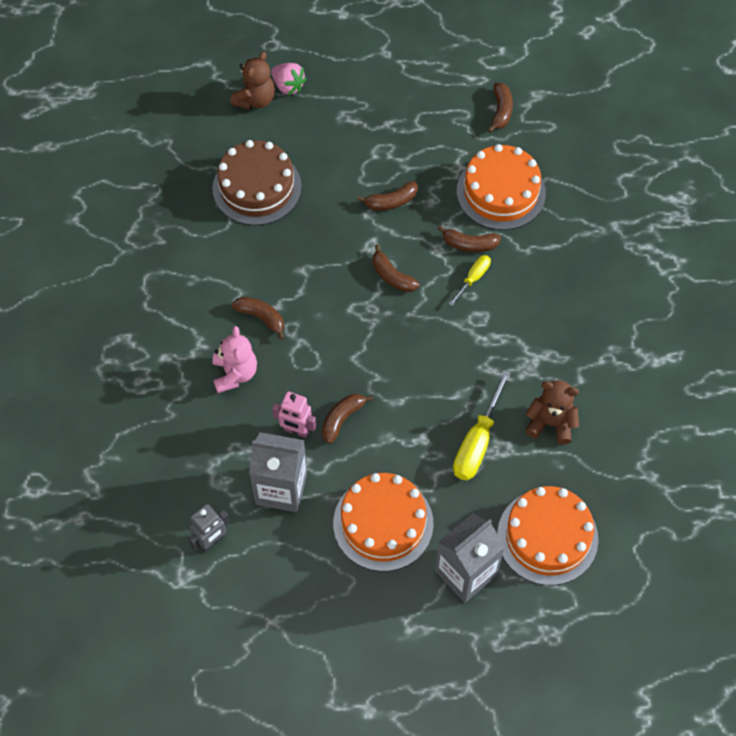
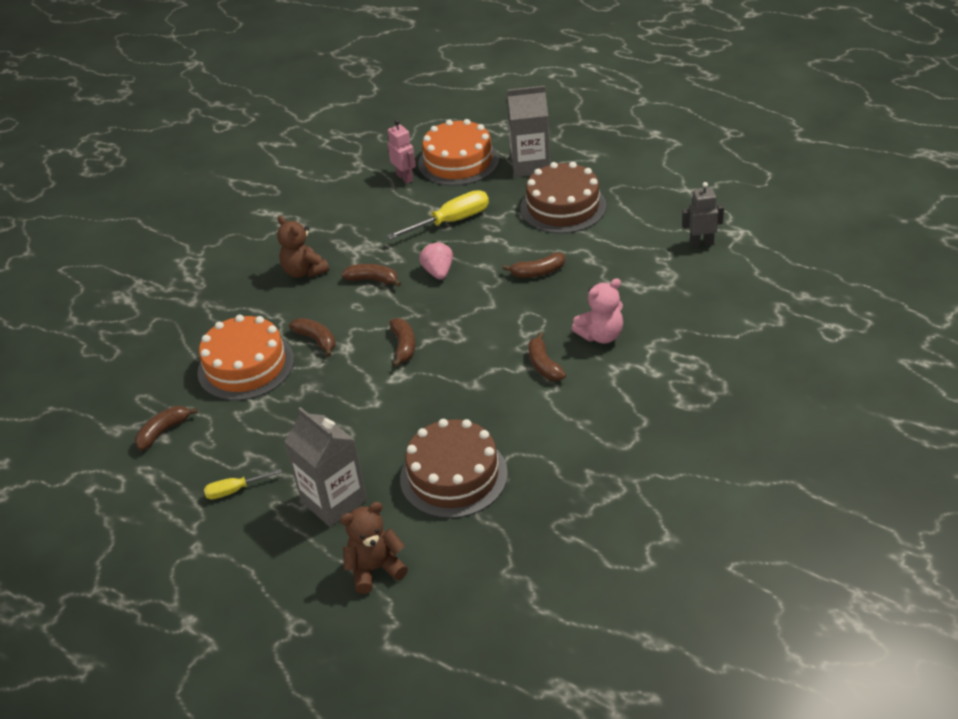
camera: 140 degrees left, 20 degrees down
pink teddy bear [213,326,257,393] -> pink teddy bear turned 150 degrees counterclockwise [572,278,623,344]
grey carton [249,432,307,512] -> grey carton moved to [285,407,367,527]
pink strawberry [271,63,307,95] -> pink strawberry moved to [419,241,453,280]
pink robot [272,392,316,438] -> pink robot moved to [388,120,416,184]
orange cake [333,473,434,571] -> brown cake [520,162,606,234]
brown banana [357,181,418,211] -> brown banana moved to [341,264,401,287]
yellow screwdriver [449,255,491,306] -> yellow screwdriver moved to [204,469,282,499]
brown teddy bear [525,380,579,445] -> brown teddy bear moved to [277,216,329,278]

